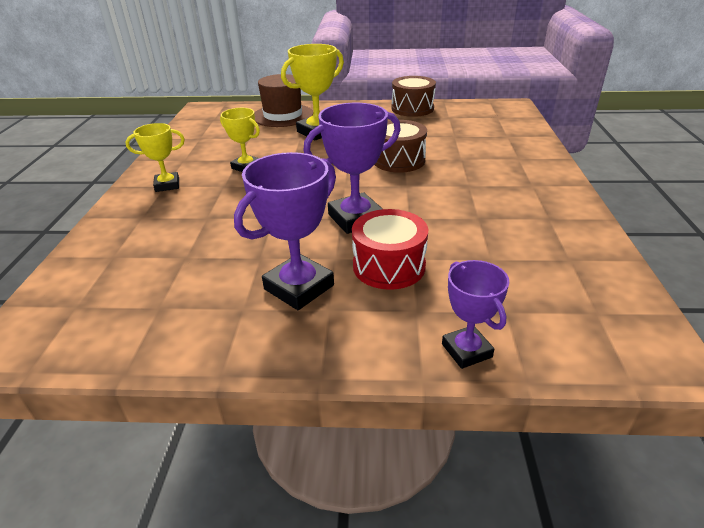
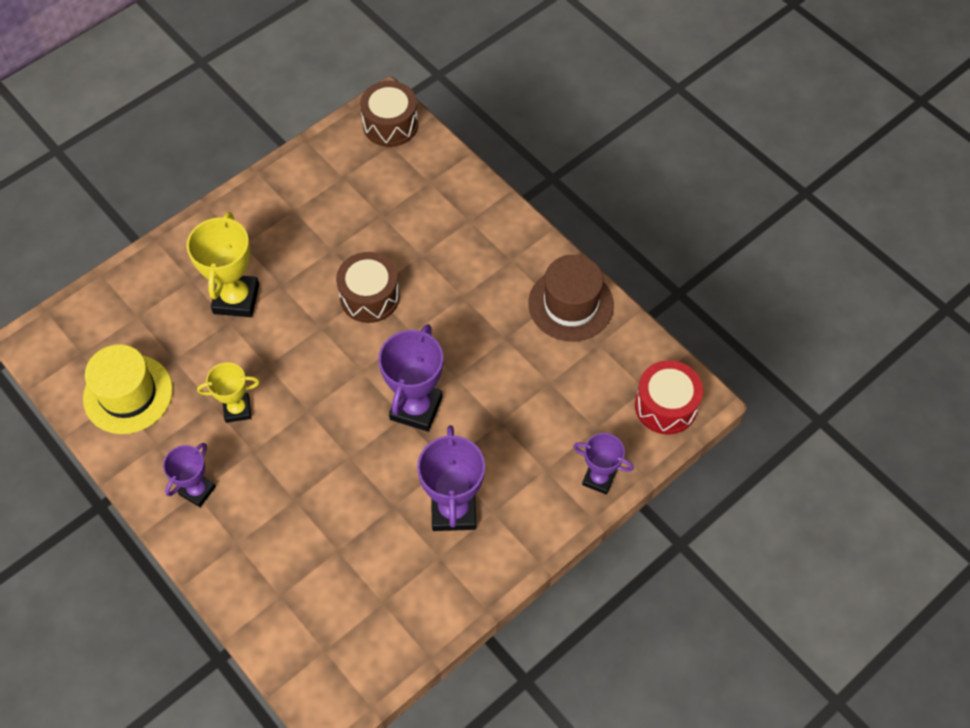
camera: 45 degrees left, 25 degrees up
yellow trophy [126,123,185,192] -> purple trophy [163,443,216,507]
brown hat [254,74,313,127] -> brown hat moved to [528,255,614,341]
red drum [352,209,428,290] -> red drum moved to [635,360,703,434]
brown drum [392,76,436,117] -> brown drum moved to [360,81,418,147]
none -> yellow hat [83,344,173,434]

